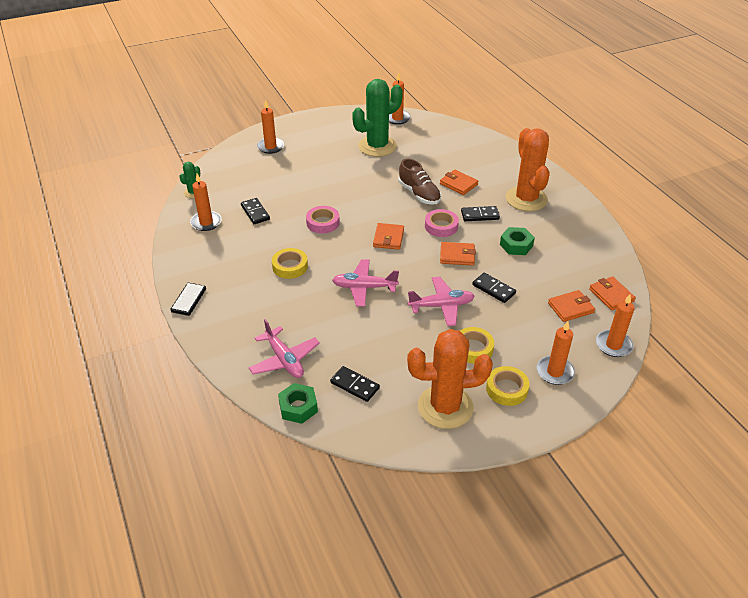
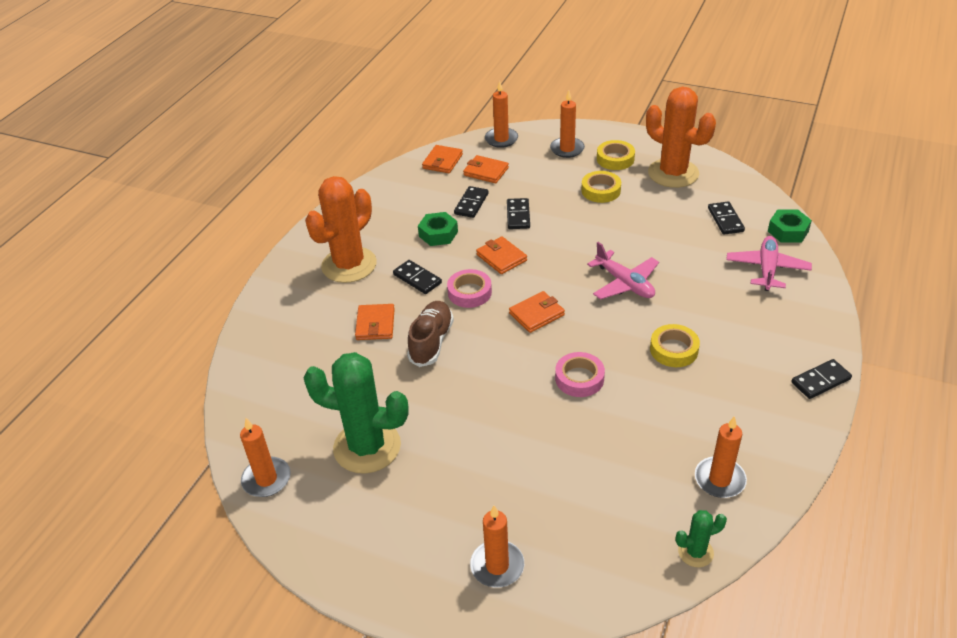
camera: 130 degrees left, 0 degrees up
black domino [241,198,270,224] -> black domino moved to [454,186,489,218]
pink plane [408,276,475,326] -> none

